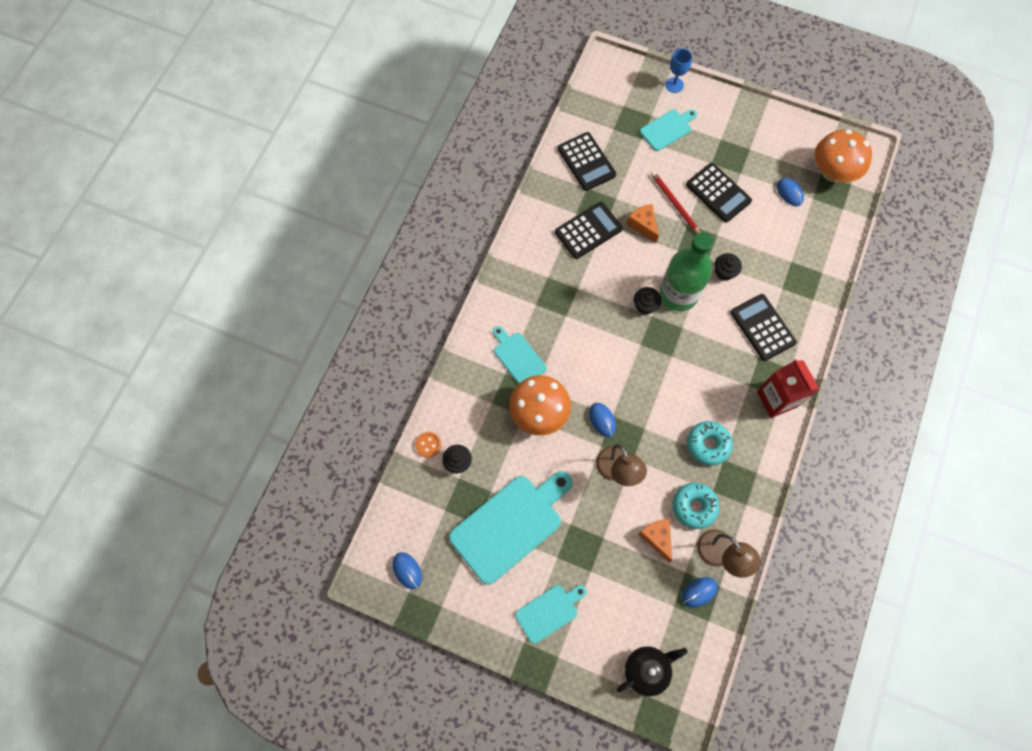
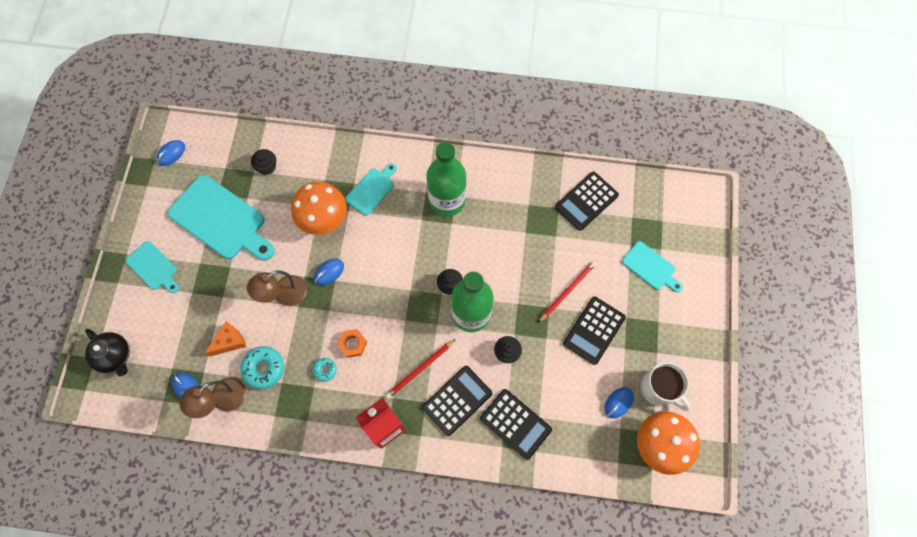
camera: 75 degrees right, 0 degrees up
orange button [415,432,442,458] -> none
black calculator [555,202,623,259] -> black calculator moved to [480,389,552,460]
orange cheese [627,204,659,243] -> none
blue goblet [665,48,692,93] -> none
turquoise donut [687,421,733,466] -> turquoise donut [313,358,337,381], size x0.56
none -> orange nut [337,329,367,358]
none -> red pencil [385,339,456,399]
none -> green bottle [426,142,467,216]
none -> white mug [640,362,691,411]

